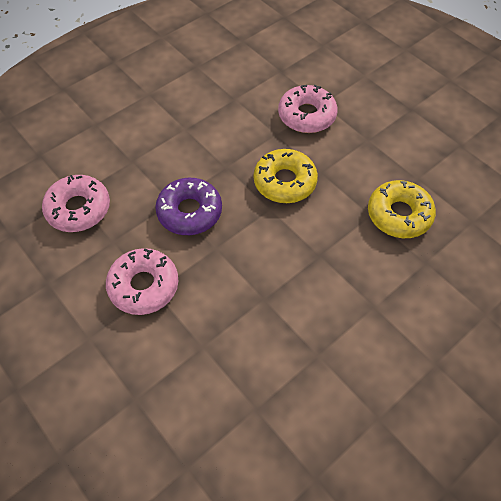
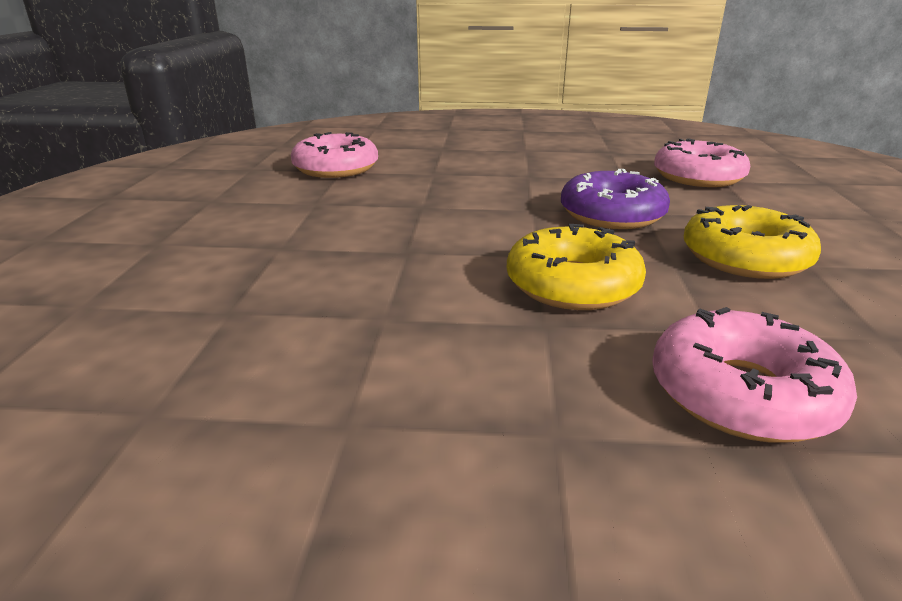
camera: 135 degrees right, 30 degrees down
pink donut [106,248,178,315] -> pink donut moved to [291,132,378,178]
yellow donut [368,180,436,238] -> yellow donut moved to [684,205,821,279]

